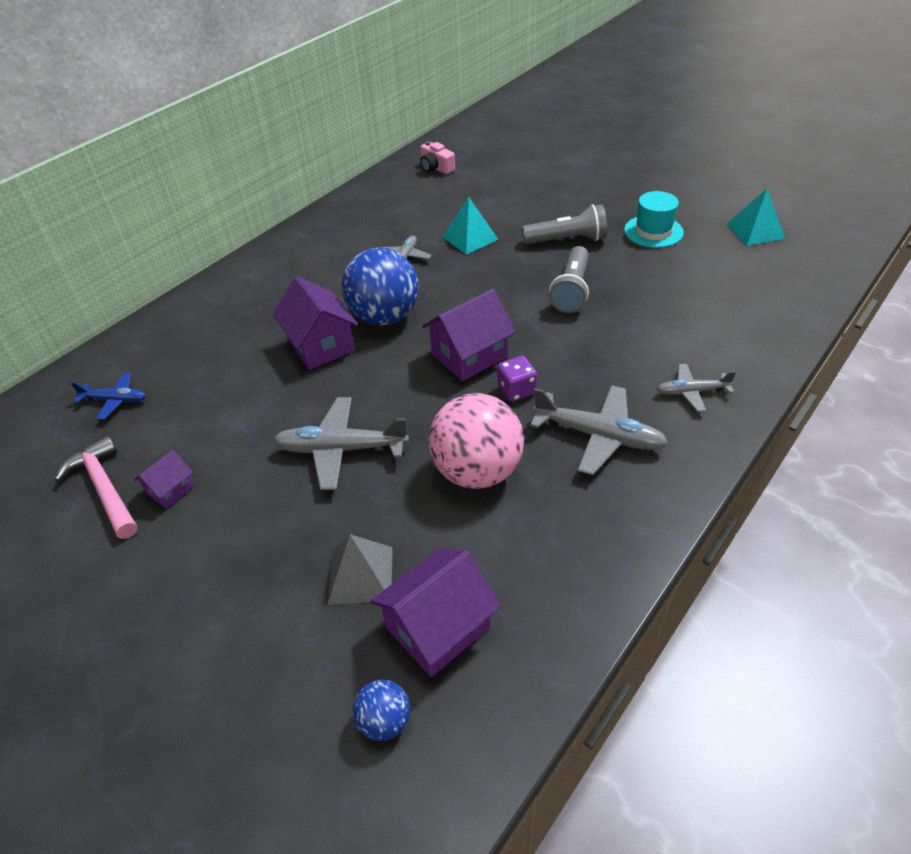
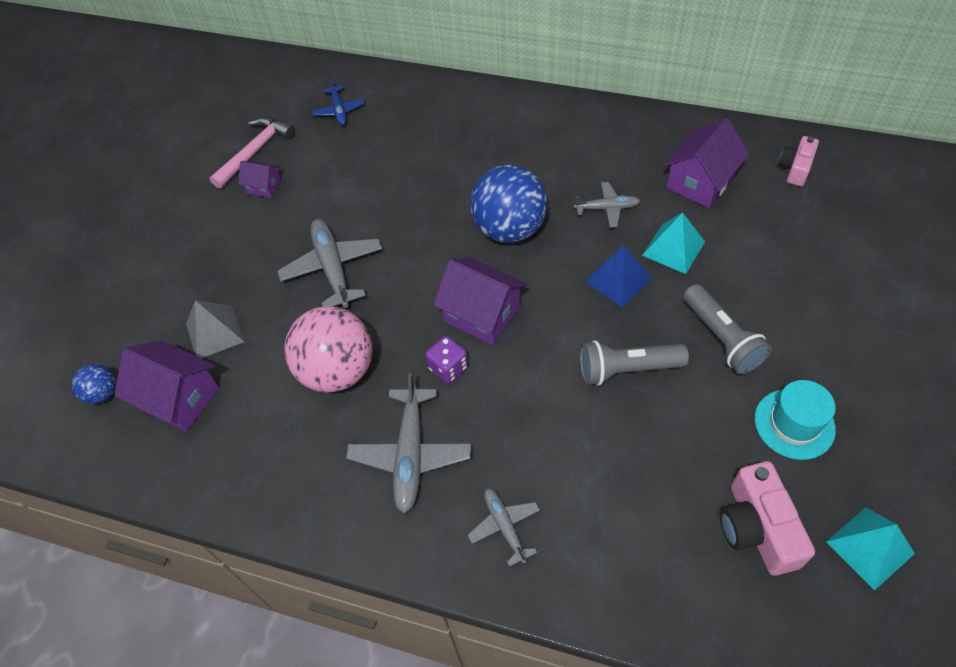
camera: 70 degrees right, 10 degrees up
purple house [273,277,358,370] -> purple house moved to [663,118,749,208]
none -> blue pyramid [585,246,652,308]
none -> pink camera [720,461,815,575]

